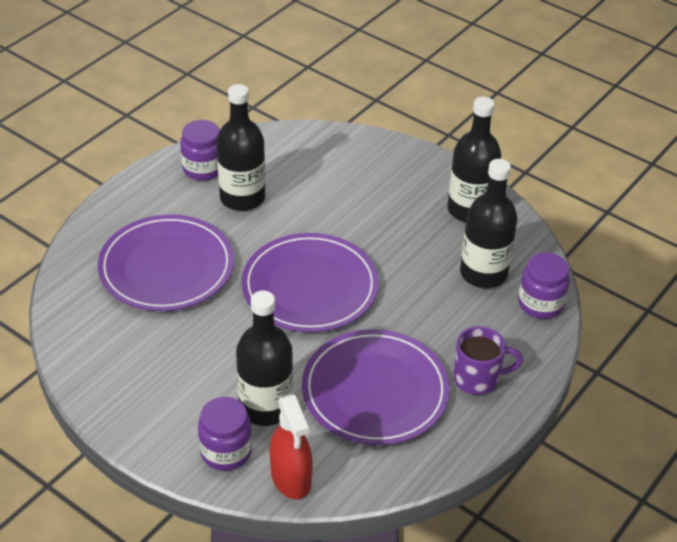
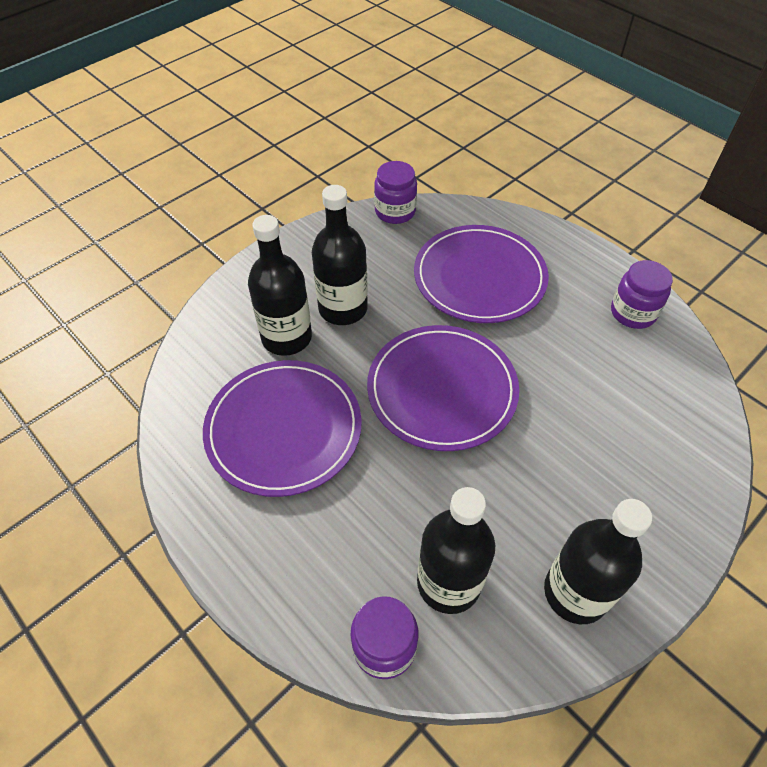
camera: 100 degrees right, 10 degrees up
purple jar [198,397,252,471] -> purple jar moved to [374,161,417,224]
black bottle [217,84,265,211] -> black bottle moved to [312,185,368,325]
red spray bottle [270,394,313,499] -> none
purple mug [454,326,523,395] -> none

